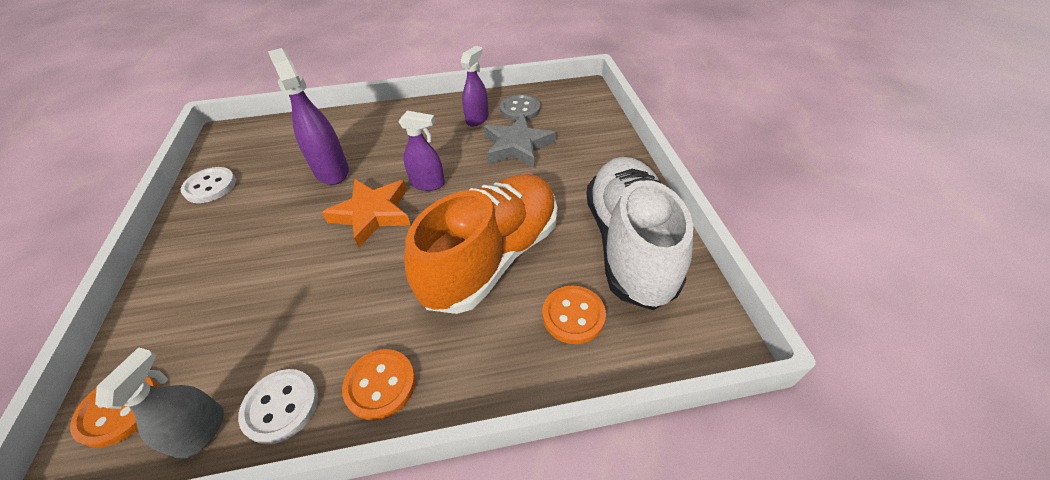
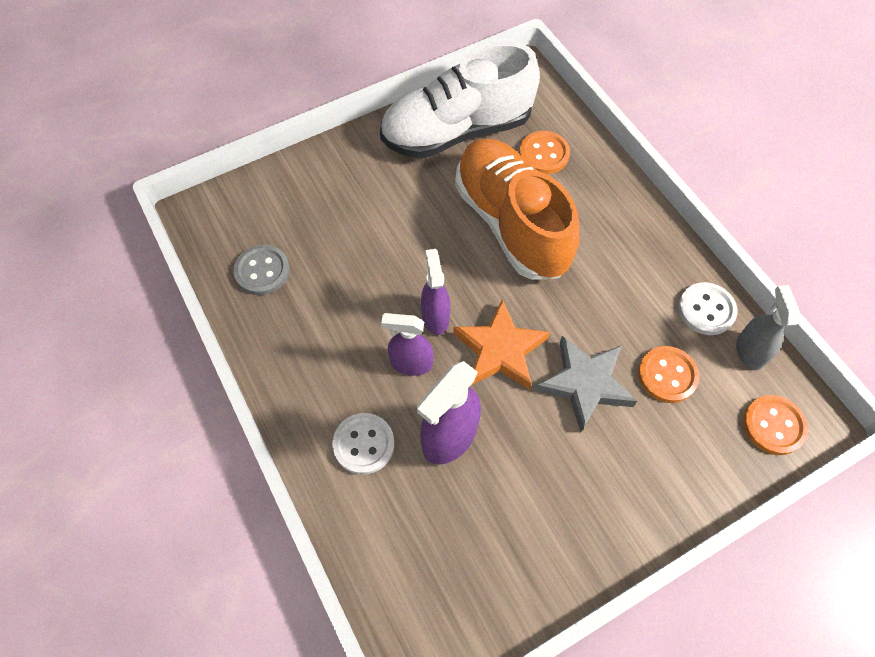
camera: 110 degrees left, 15 degrees up
grey spray bottle [95,347,224,460] -> grey spray bottle turned 90 degrees clockwise [736,285,800,370]
white button [181,167,236,203] -> white button moved to [332,413,395,475]
orange button [342,349,416,420] -> orange button moved to [638,346,700,403]
orange shoe [404,174,557,314] -> orange shoe turned 45 degrees clockwise [455,139,580,280]
purple spray bottle [460,46,489,126] -> purple spray bottle moved to [381,313,433,376]
grey star [484,114,556,168] -> grey star moved to [535,336,637,432]

